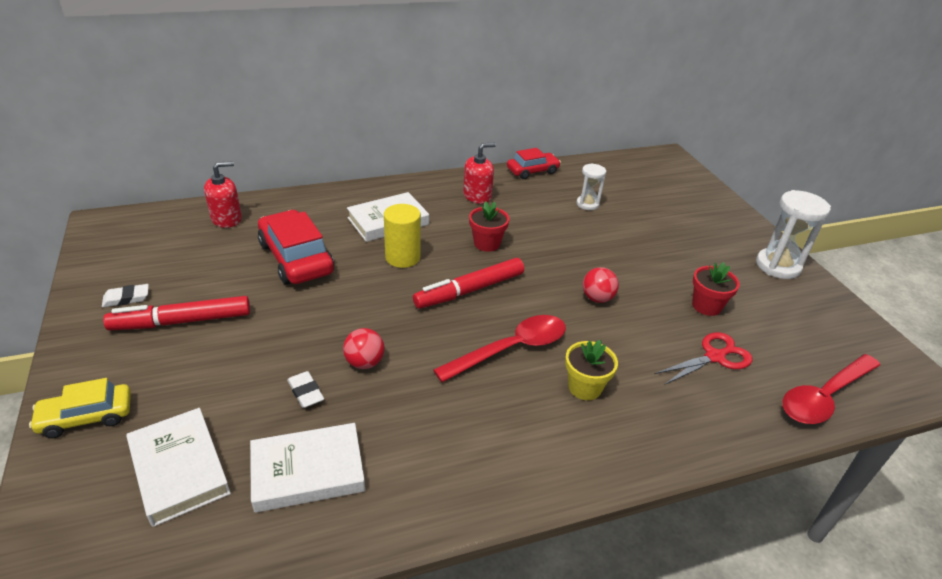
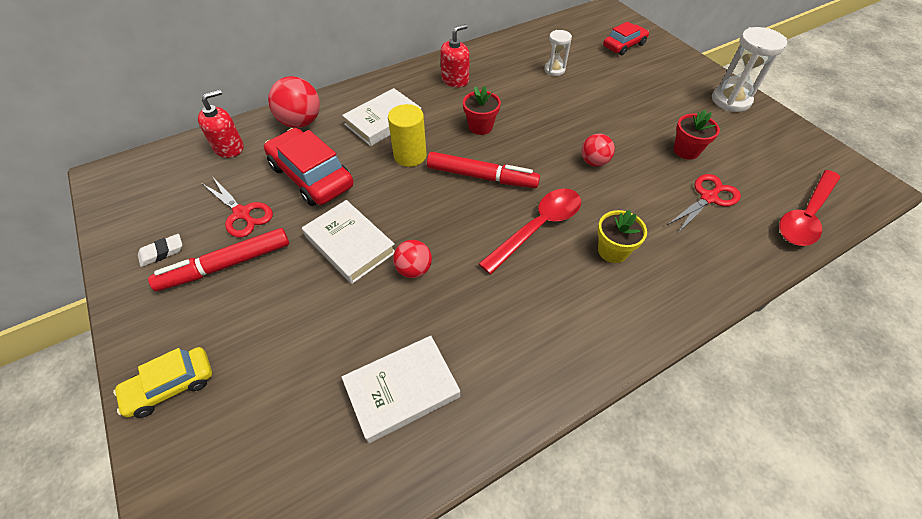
camera: 10 degrees left, 15 degrees up
white book [126,408,231,527] -> white book moved to [302,200,395,284]
white eraser [287,371,324,408] -> none
red marker [413,258,524,309] -> red marker turned 120 degrees counterclockwise [427,152,540,188]
red car [507,148,561,179] -> red car moved to [603,22,649,55]
none -> red scissors [203,176,273,237]
none -> red ball [268,76,320,128]

